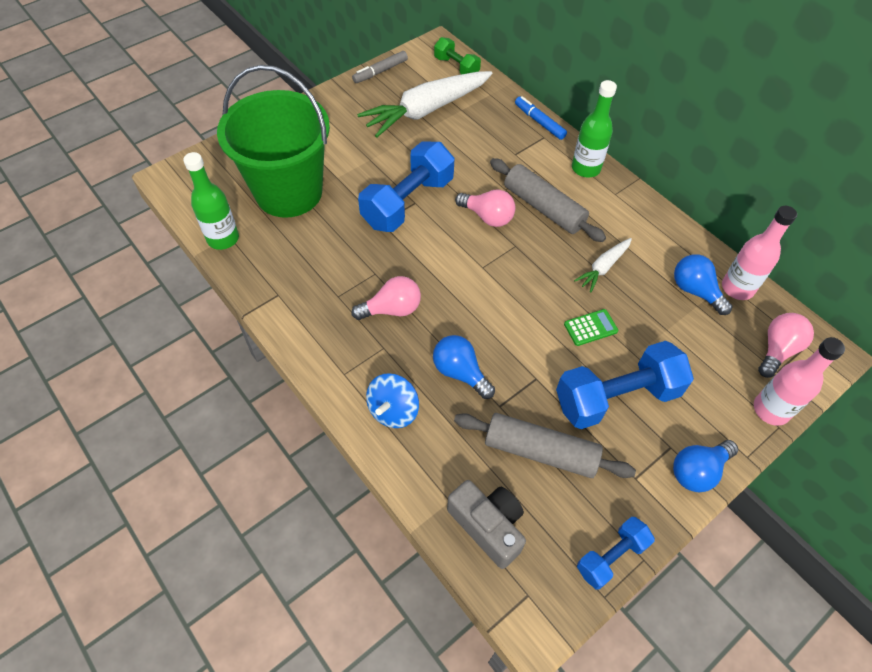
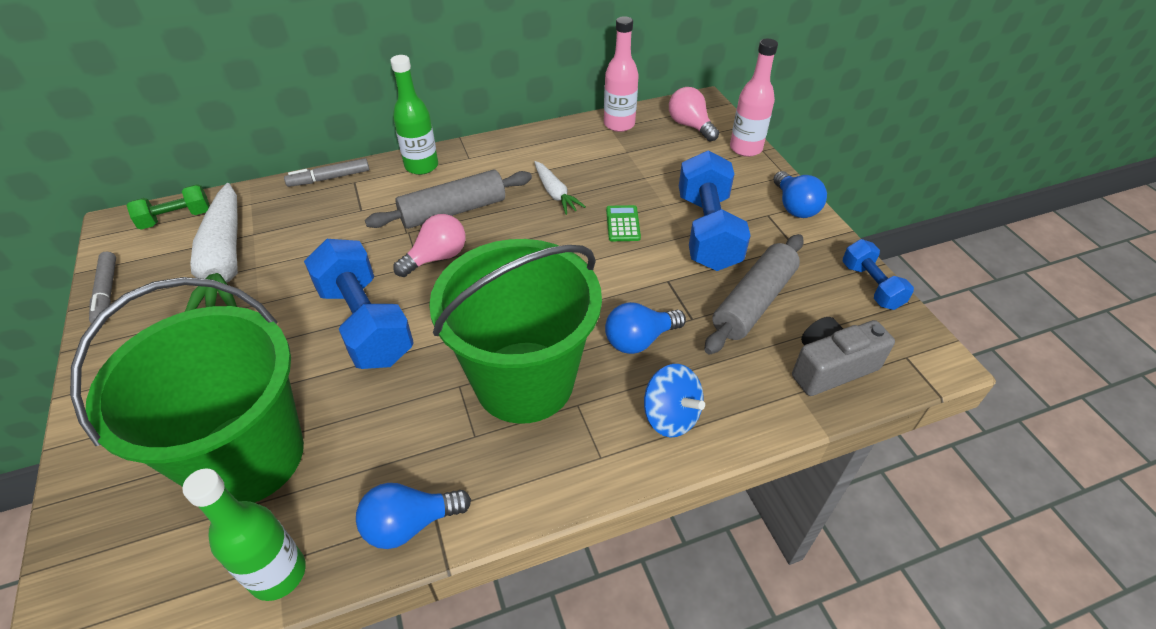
camera: 70 degrees left, 10 degrees down
pink light bulb [352,276,421,320] -> green bucket [429,239,602,424]
blue marker [515,96,567,140] -> grey marker [284,158,369,187]
blue light bulb [674,254,733,315] -> blue light bulb moved to [356,483,471,549]

